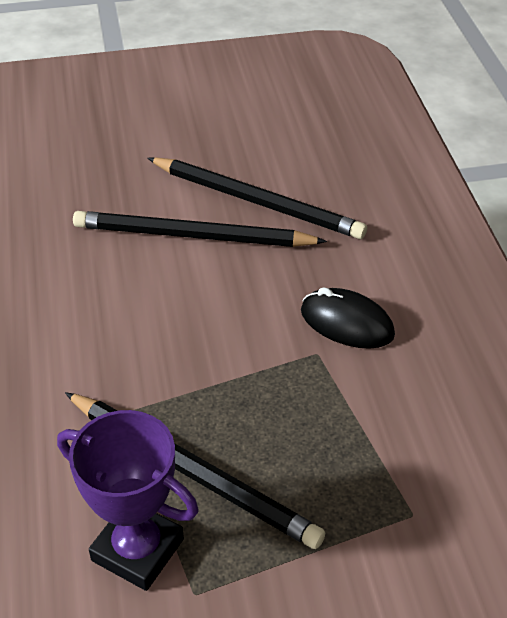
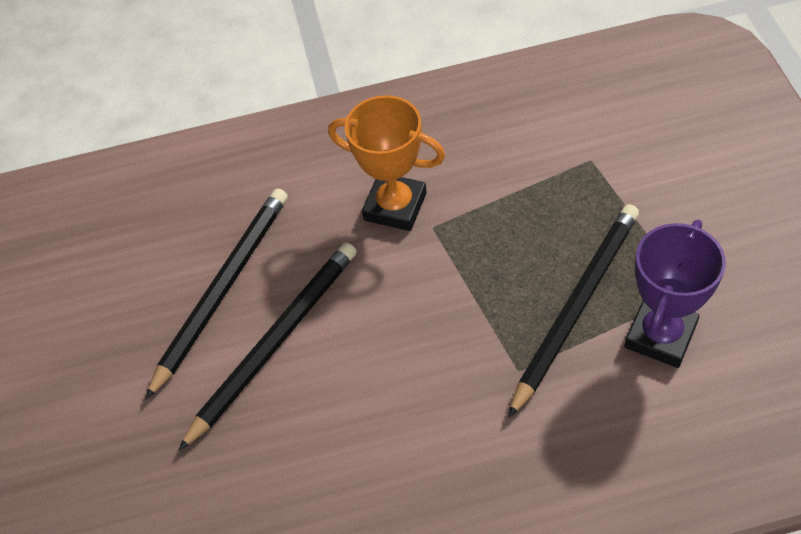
camera: 85 degrees left, 10 degrees up
black pencil [73,211,327,247] -> black pencil turned 150 degrees counterclockwise [178,242,357,451]
black mouse [301,287,395,349] -> orange trophy [328,95,445,231]

